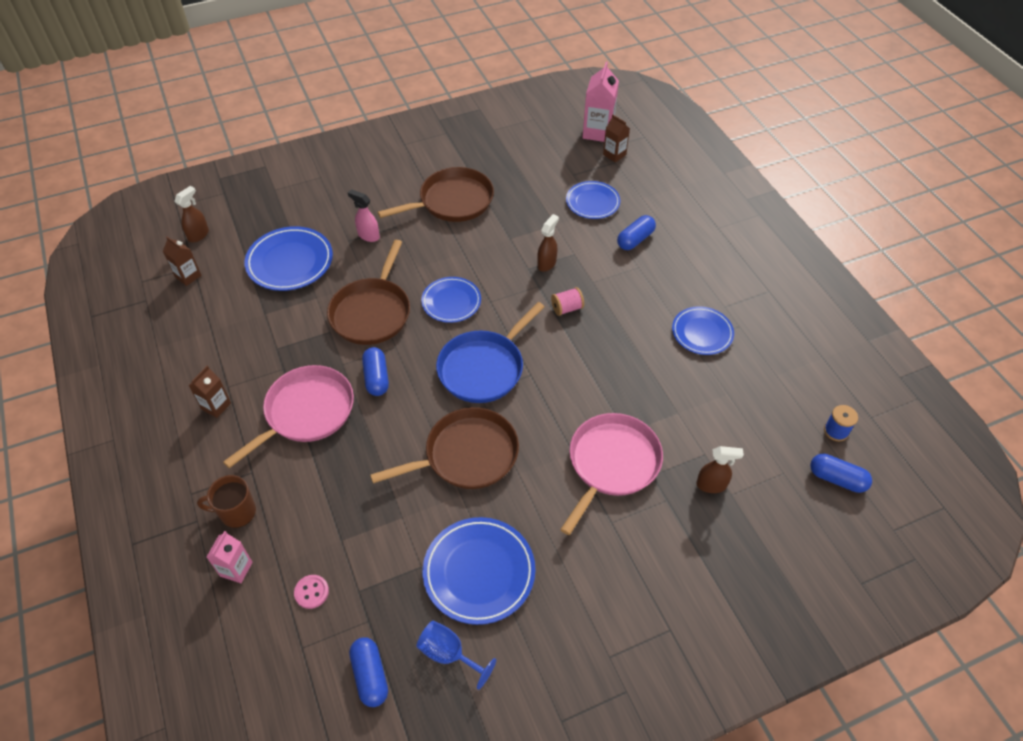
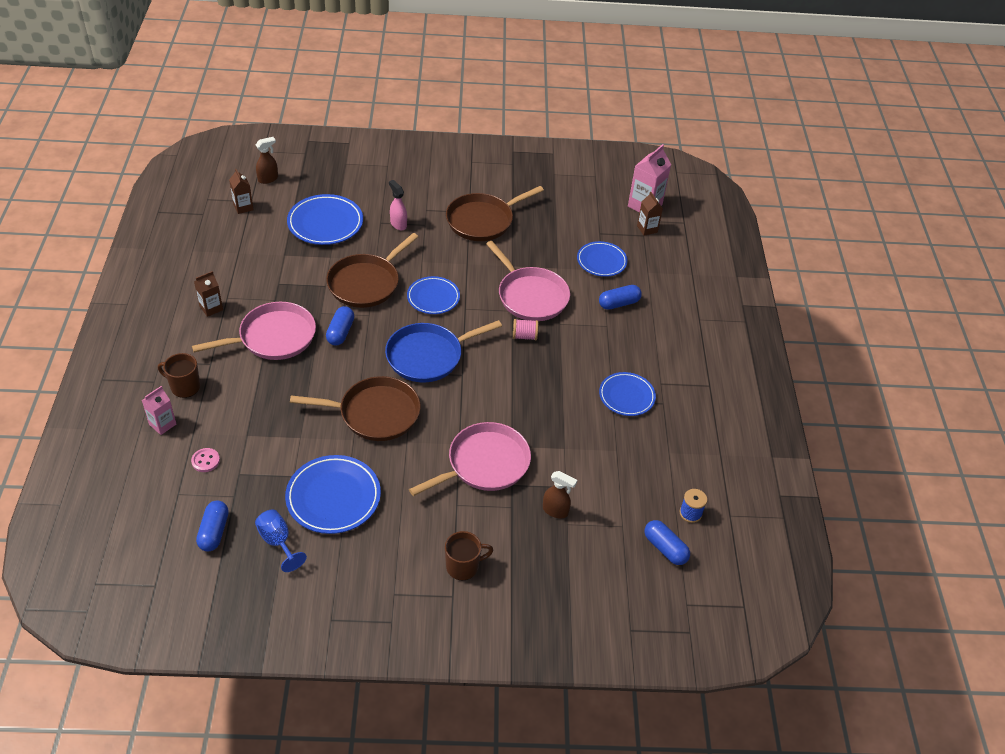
camera: 20 degrees right, 5 degrees down
brown pan [378,167,494,222] -> brown pan turned 150 degrees clockwise [446,186,544,241]
brown spray bottle [537,214,559,272] -> pink pan [486,241,570,321]
none -> brown mug [445,531,493,580]

